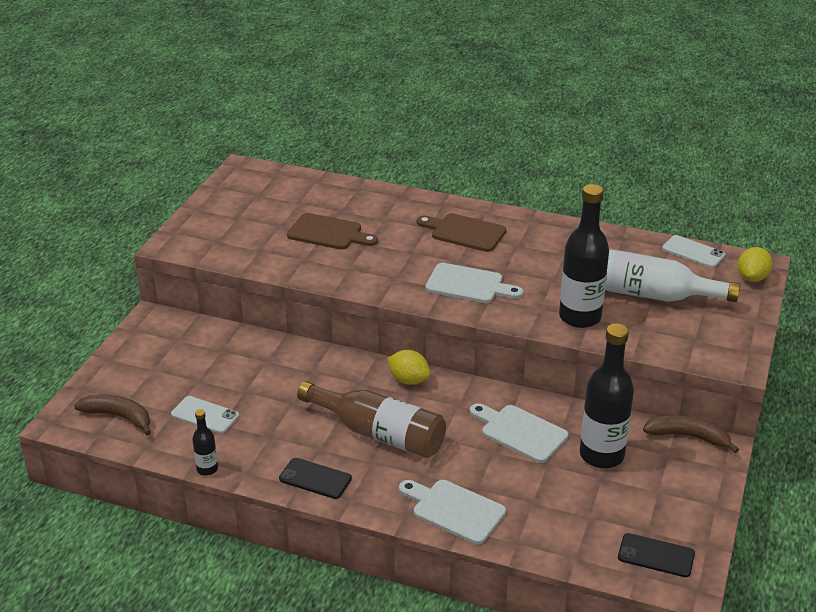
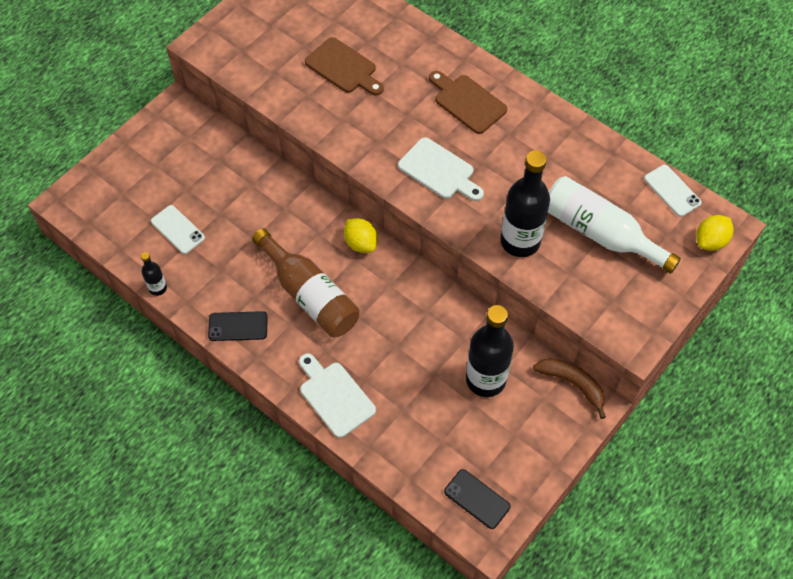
camera: 20 degrees right, 25 degrees up
brown banana [74,394,151,436] -> none
black phone [279,458,352,499] -> black phone turned 45 degrees counterclockwise [208,311,268,341]
white cutting board [470,403,568,463] -> none

